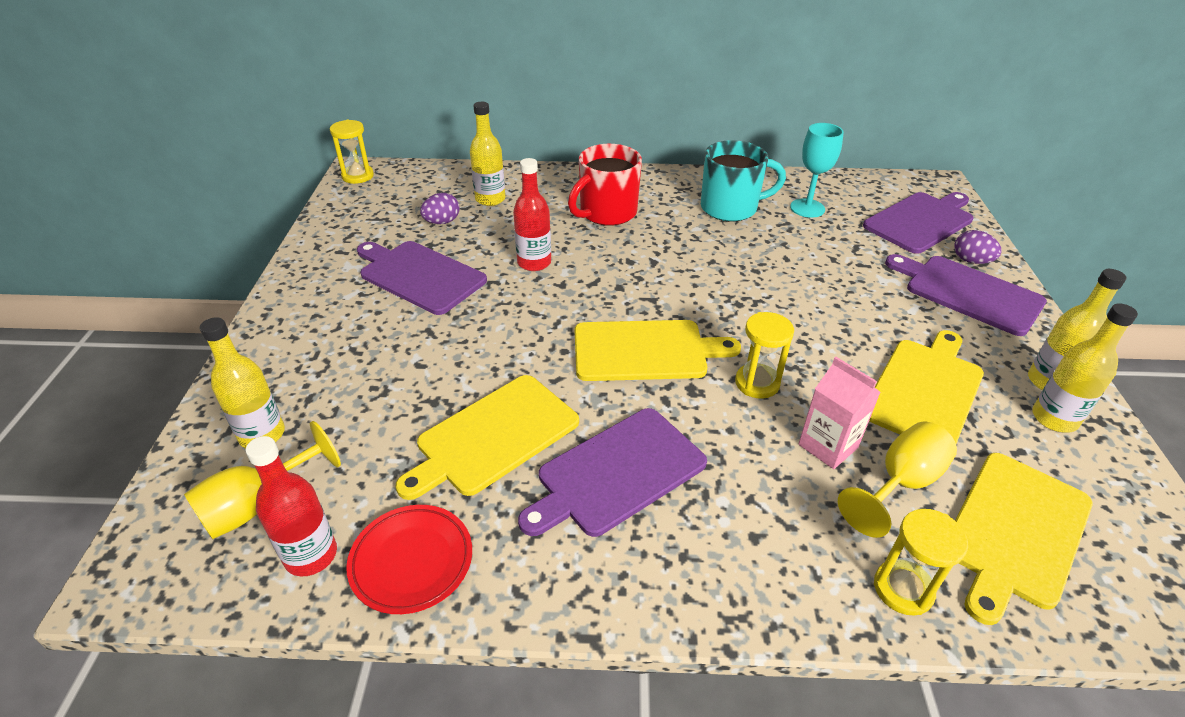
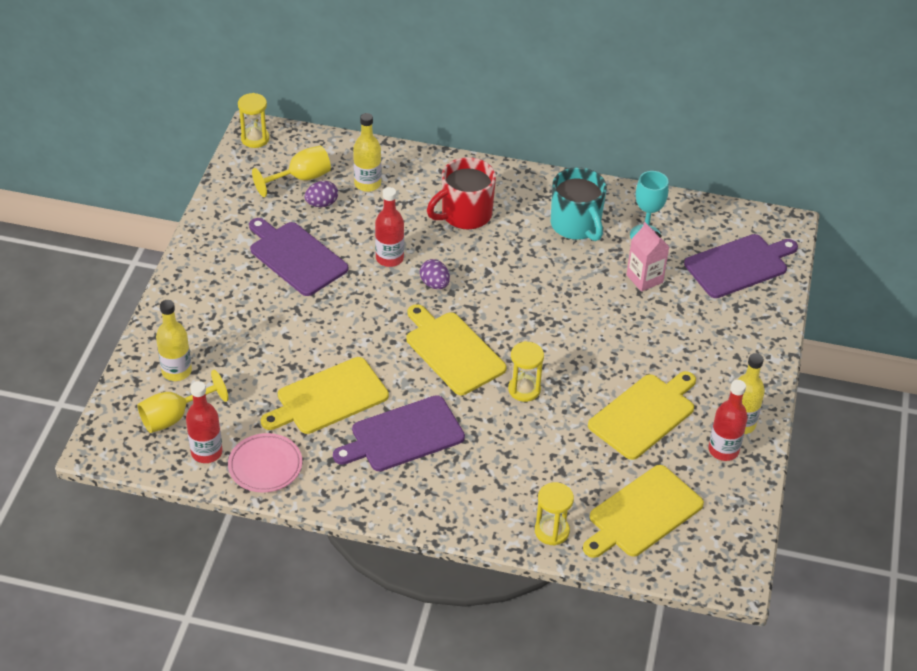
camera: 10 degrees right, 5 degrees up
red plate [346,505,472,614] -> pink plate [228,433,302,493]
yellow cutting board [575,320,741,381] -> yellow cutting board turned 135 degrees counterclockwise [406,304,507,395]
turquoise mug [701,140,786,222] -> turquoise mug turned 60 degrees clockwise [551,167,607,241]
pink carton [799,357,881,469] -> pink carton moved to [627,222,669,292]
yellow goblet [838,422,957,538] -> yellow goblet moved to [252,145,331,197]
purple cutting board [885,254,1047,336] -> none
purple egg [954,230,1002,264] -> purple egg moved to [420,259,450,289]
yellow bottle [1032,303,1138,433] -> red bottle [709,380,748,461]

